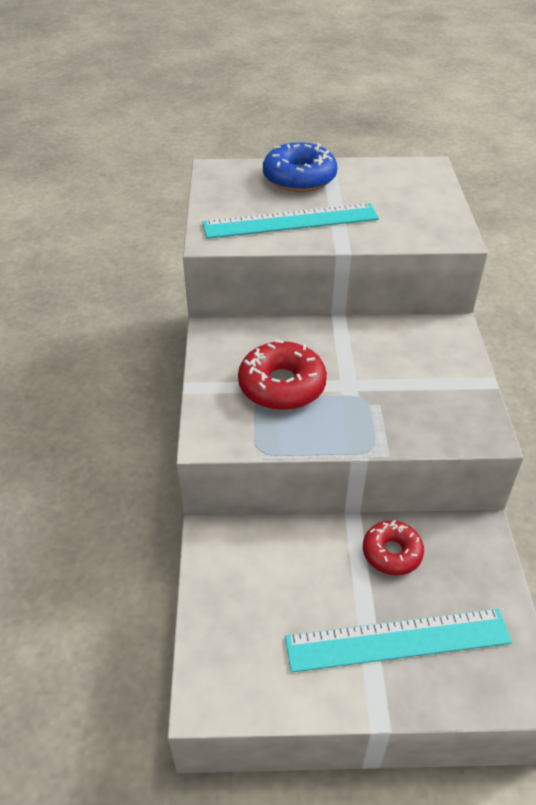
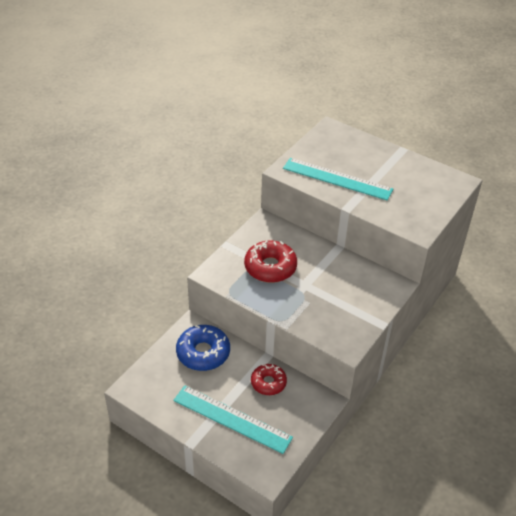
camera: 35 degrees right, 0 degrees up
blue donut [263,142,337,192] -> blue donut moved to [176,325,230,371]

